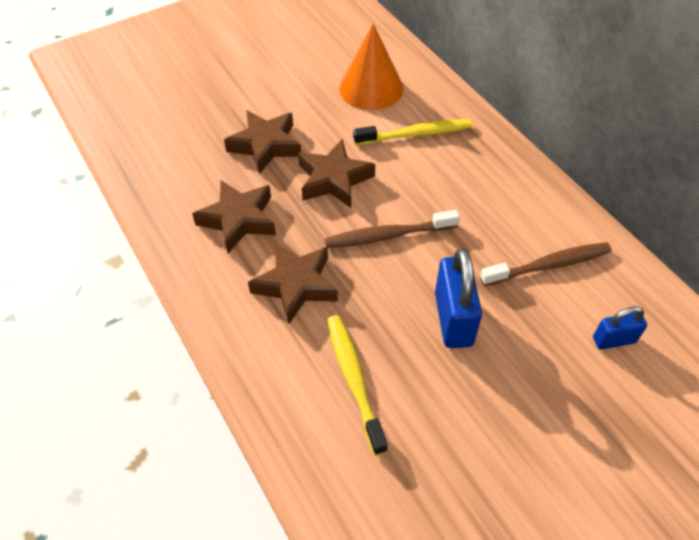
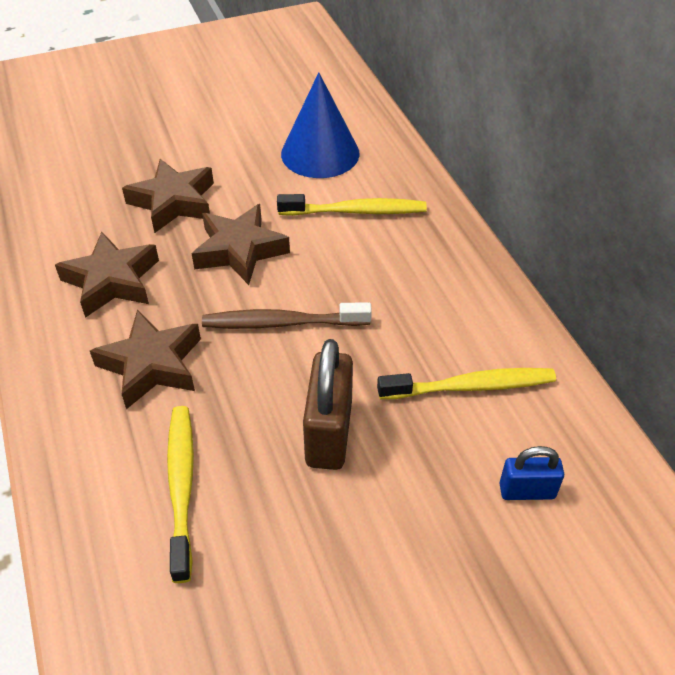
camera: 10 degrees right, 5 degrees down
orange cone [339,23,404,110] -> blue cone [281,72,360,178]
blue padlock [435,248,482,348] -> brown padlock [303,339,353,470]
brown toothbrush [480,242,612,286] -> yellow toothbrush [377,368,556,400]

